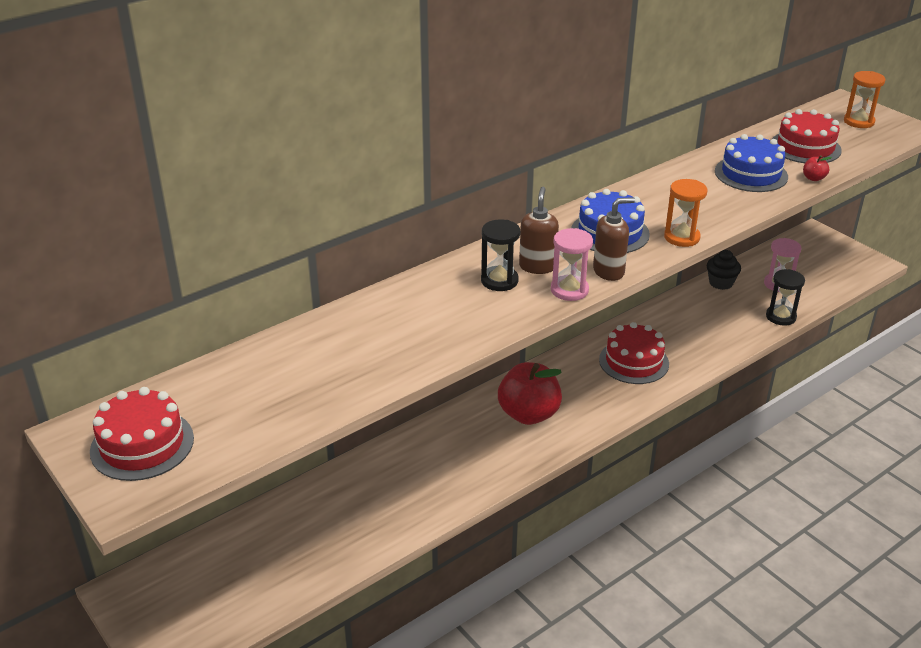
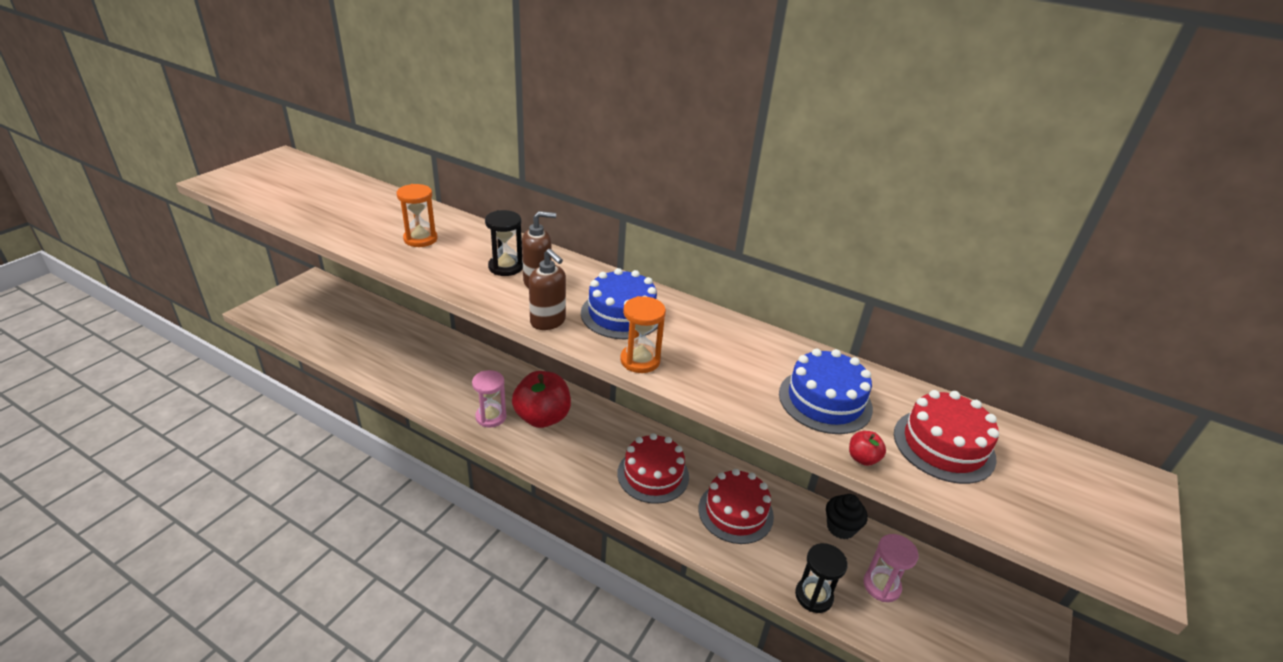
camera: 65 degrees right, 0 degrees up
red cake [90,387,194,481] -> red cake moved to [699,469,774,544]
pink hourglass [551,228,593,301] -> pink hourglass moved to [472,370,507,428]
orange hourglass [844,71,886,128] -> orange hourglass moved to [397,184,438,247]

